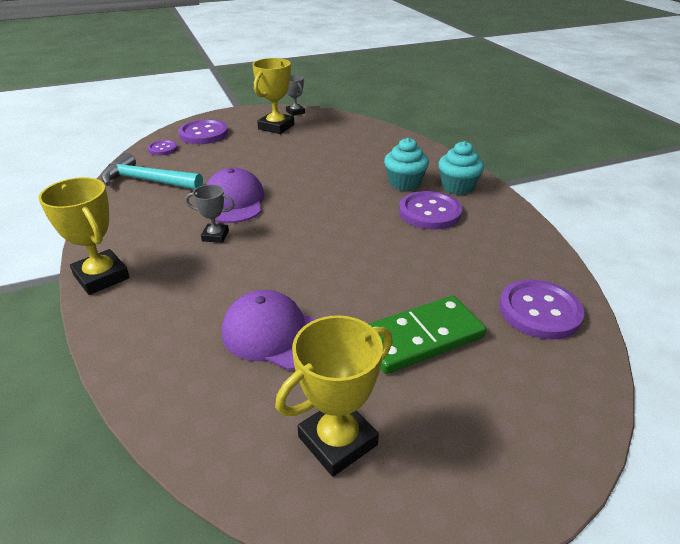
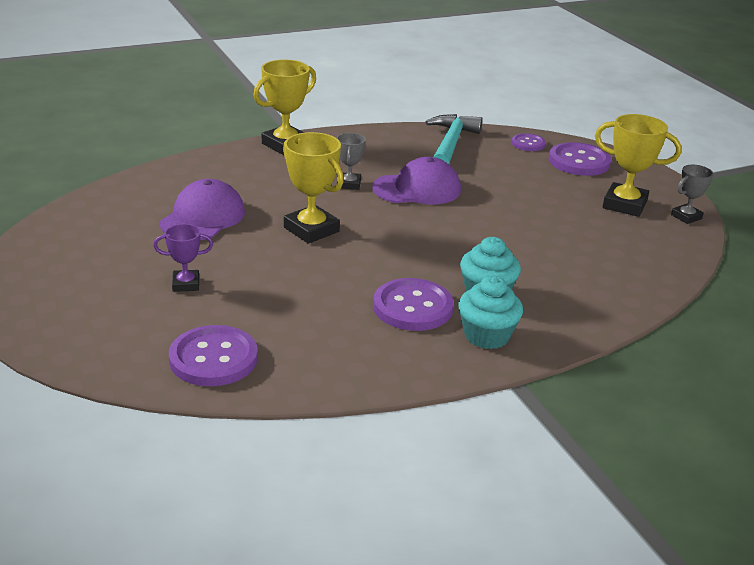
camera: 85 degrees right, 5 degrees down
yellow trophy [275,315,393,477] -> yellow trophy moved to [283,132,344,244]
green domino [369,295,486,374] -> purple trophy [153,224,213,292]

